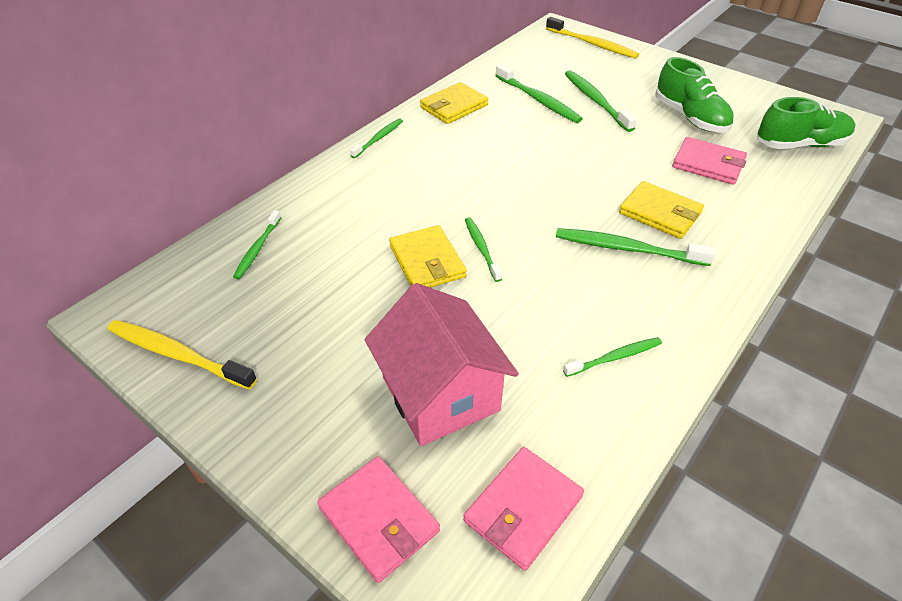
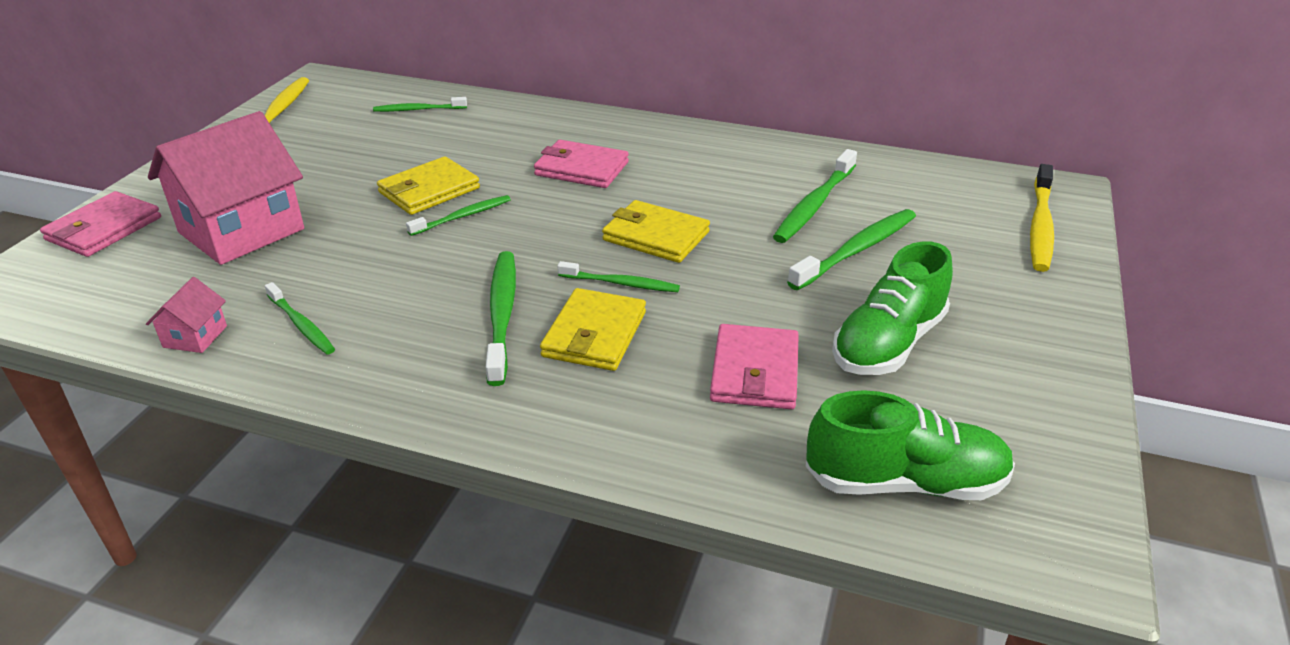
camera: 70 degrees right, 10 degrees down
green toothbrush [350,119,403,158] -> green toothbrush moved to [557,261,680,292]
yellow wallet [420,82,488,124] -> yellow wallet moved to [602,200,710,263]
pink wallet [464,447,584,571] -> pink wallet moved to [534,140,629,188]
green shoe [757,97,856,149] -> green shoe turned 60 degrees counterclockwise [805,390,1015,500]
none -> pink house [146,277,227,353]

